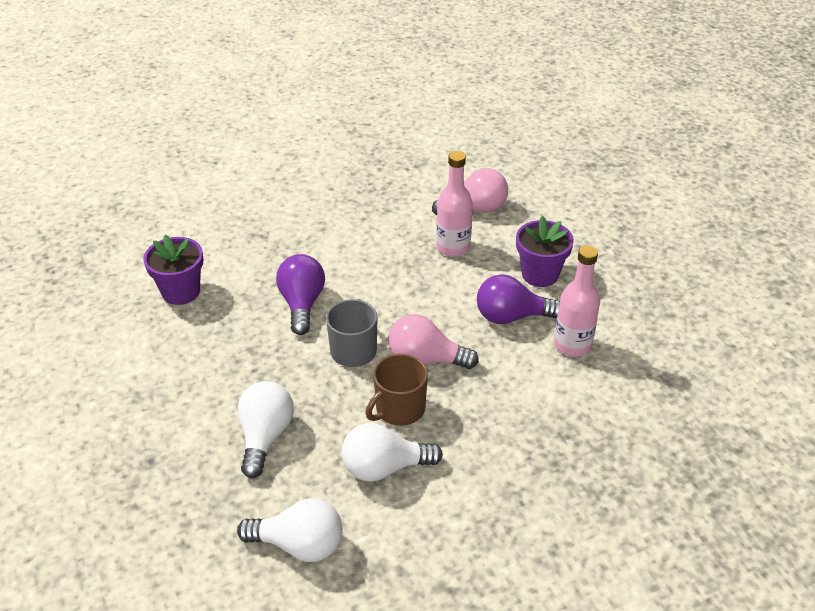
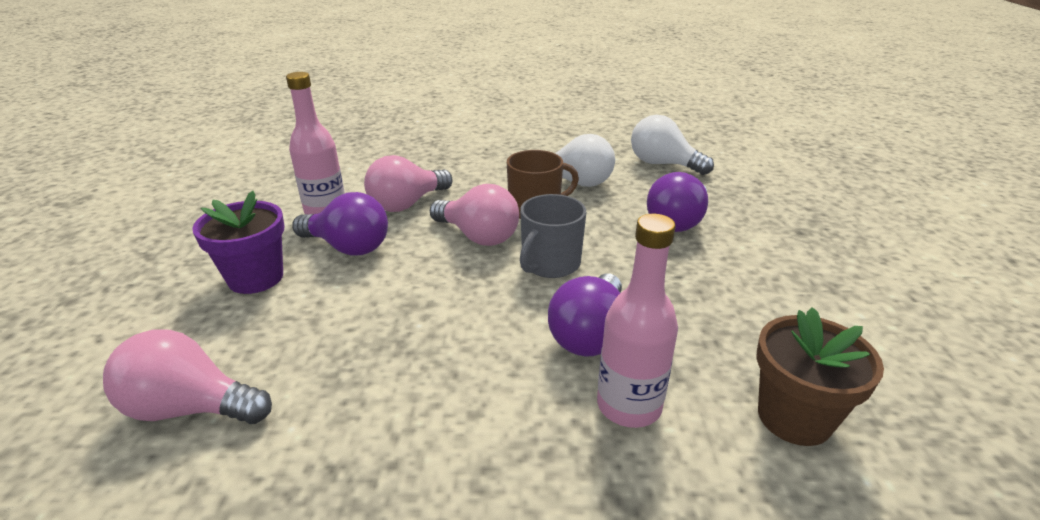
camera: 155 degrees left, 10 degrees down
purple flower pot [143,235,203,305] -> brown flower pot [757,307,884,446]
white light bulb [238,381,294,478] -> purple light bulb [647,172,708,232]
pink bottle [436,151,473,257] -> pink bottle moved to [597,214,678,428]
none -> pink light bulb [364,155,452,212]

